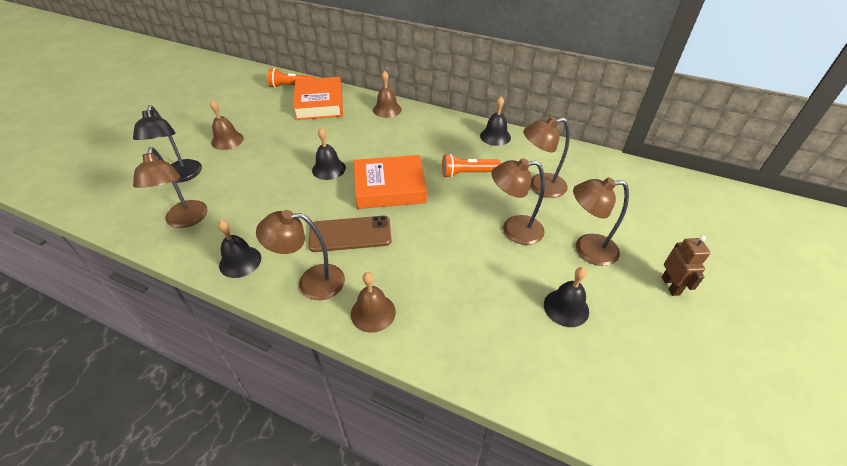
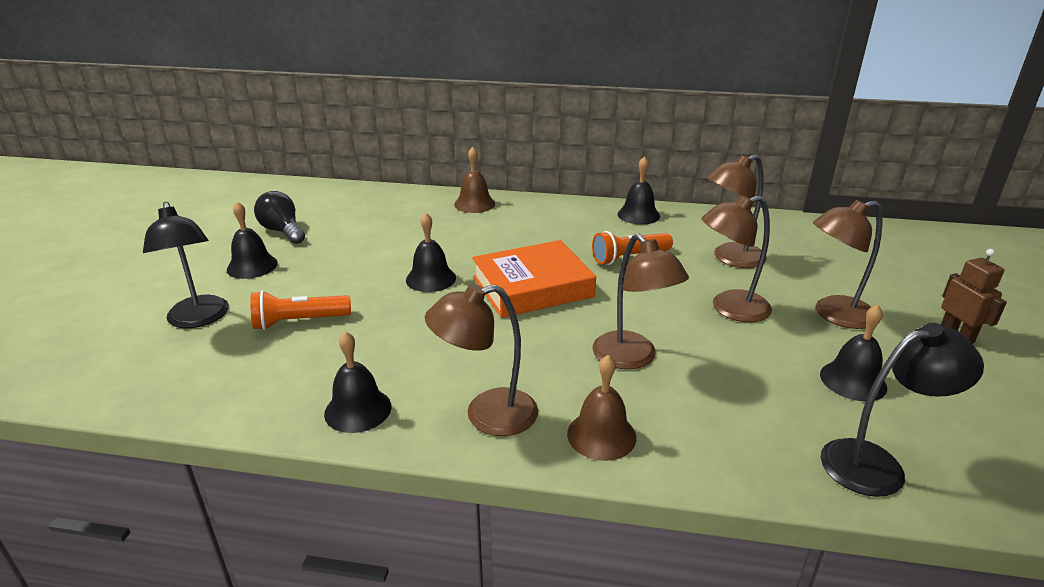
camera: 15 degrees left, 15 degrees down
brown lamp [133,147,207,228] -> brown lamp moved to [592,234,689,370]
brown bell [210,100,244,150] -> black bell [227,202,278,279]
orange flashlight [268,68,316,88] -> orange flashlight moved to [250,291,351,330]
orange book [293,77,343,120] -> none
brown phone [309,216,392,252] -> none
none -> black light bulb [254,191,305,244]
none -> black lamp [821,323,984,497]

